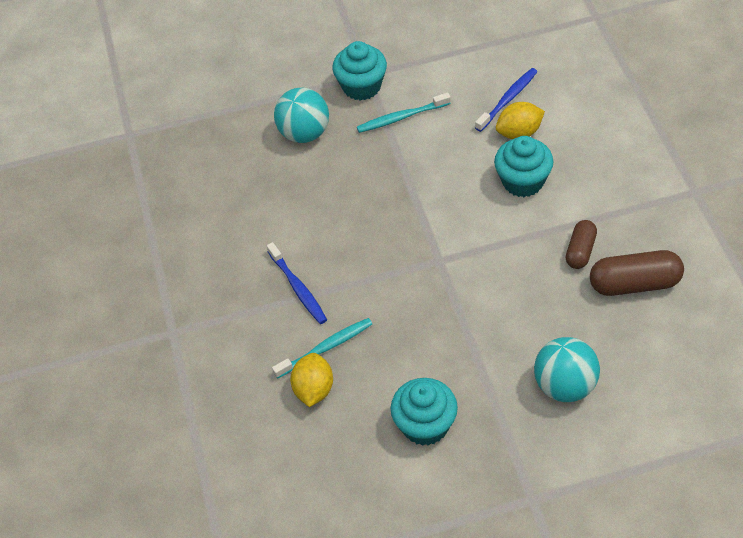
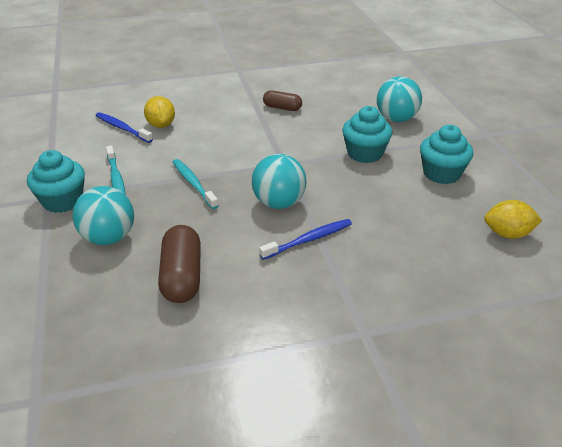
camera: 95 degrees left, 15 degrees down
turquoise toothbrush [272,318,372,379] -> turquoise toothbrush moved to [173,159,219,209]
yellow lemon [290,353,333,407] -> yellow lemon moved to [484,200,542,239]
turquoise cupcake [494,136,554,197] -> turquoise cupcake moved to [342,106,392,163]
brown capsule [590,250,684,296] -> brown capsule moved to [158,225,201,303]
none -> turquoise ball [252,154,307,209]

